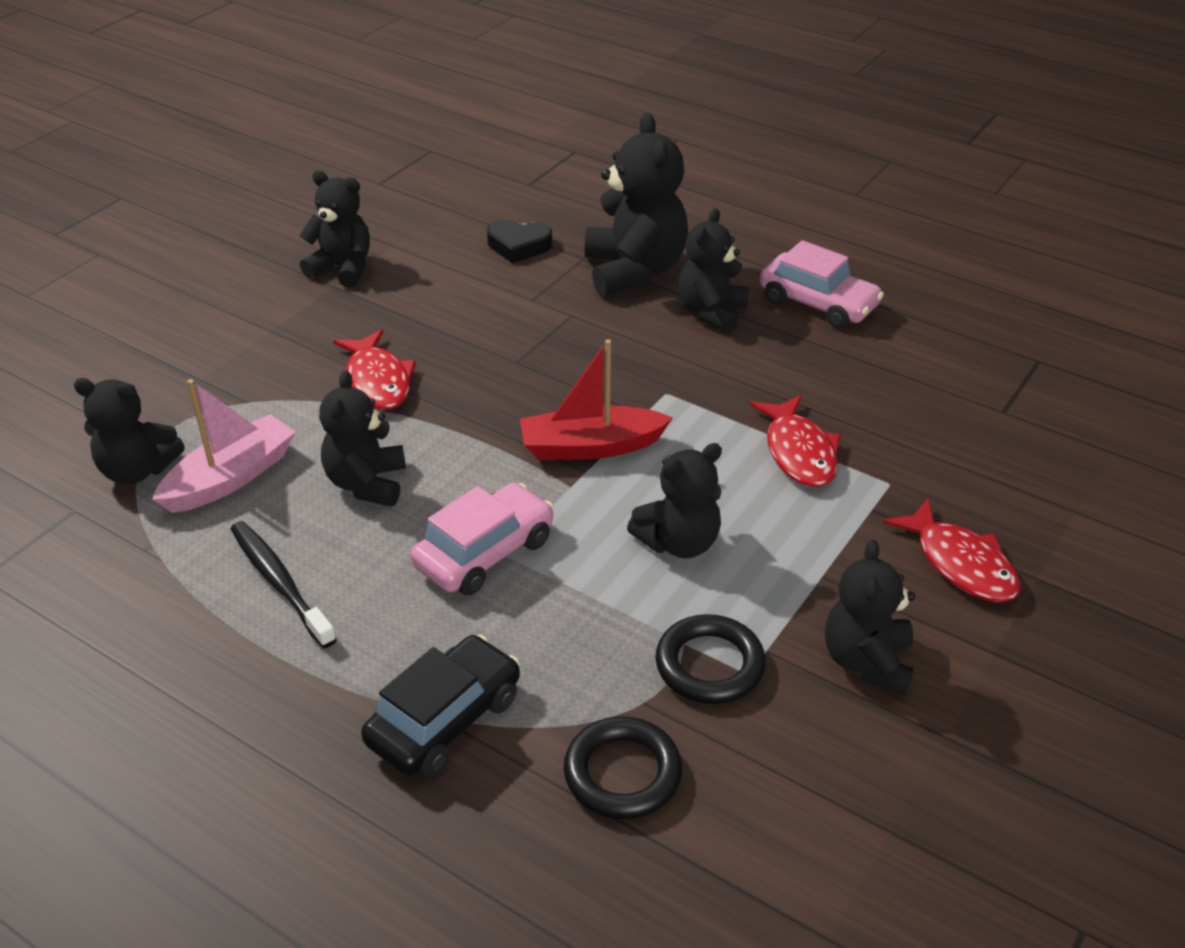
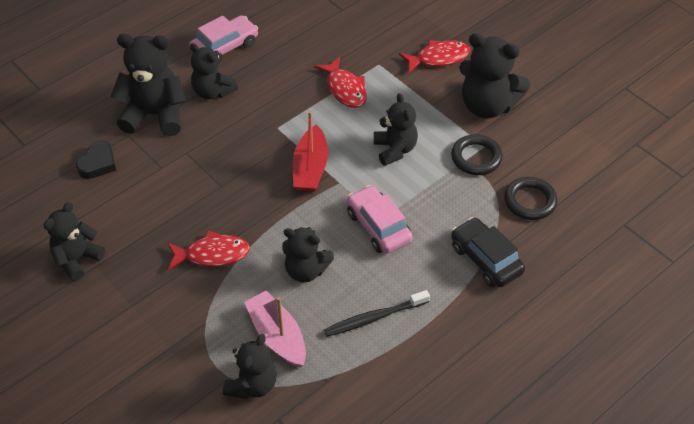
camera: 75 degrees left, 10 degrees up
red fish [750,395,841,487] -> red fish turned 60 degrees clockwise [314,57,367,108]
black teddy bear [825,540,915,696] -> black teddy bear [459,33,530,118], size x1.54

